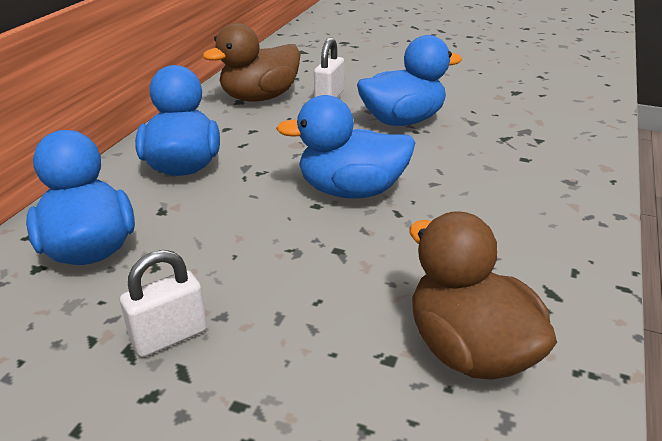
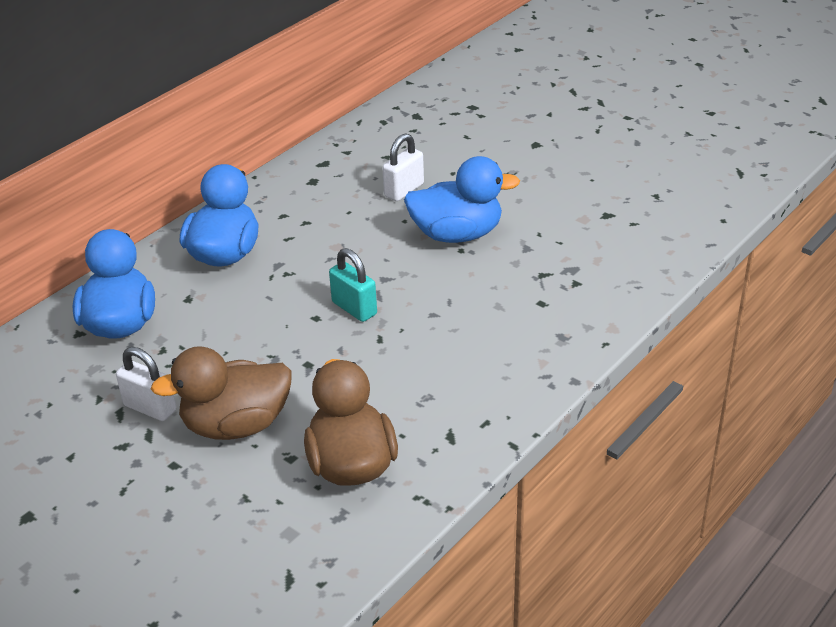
camera: 20 degrees right, 5 degrees up
white padlock [120,250,207,357] -> white padlock turned 45 degrees clockwise [116,347,176,421]
brown duck [203,23,301,102] -> brown duck moved to [151,346,292,440]
blue duck [276,95,415,199] -> turquoise padlock [329,248,377,322]

